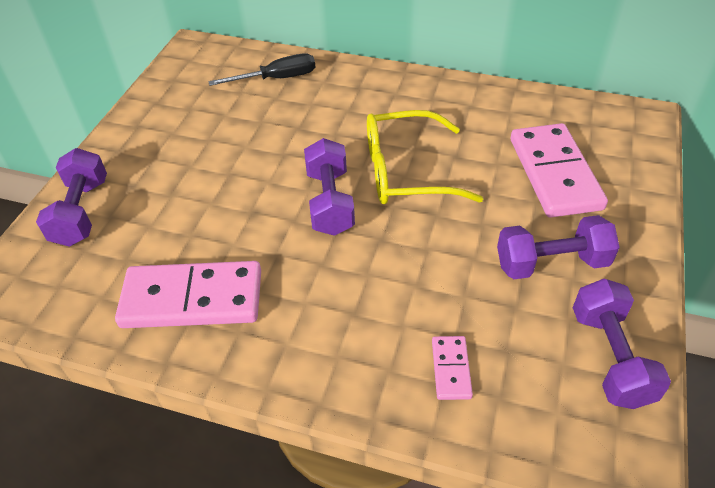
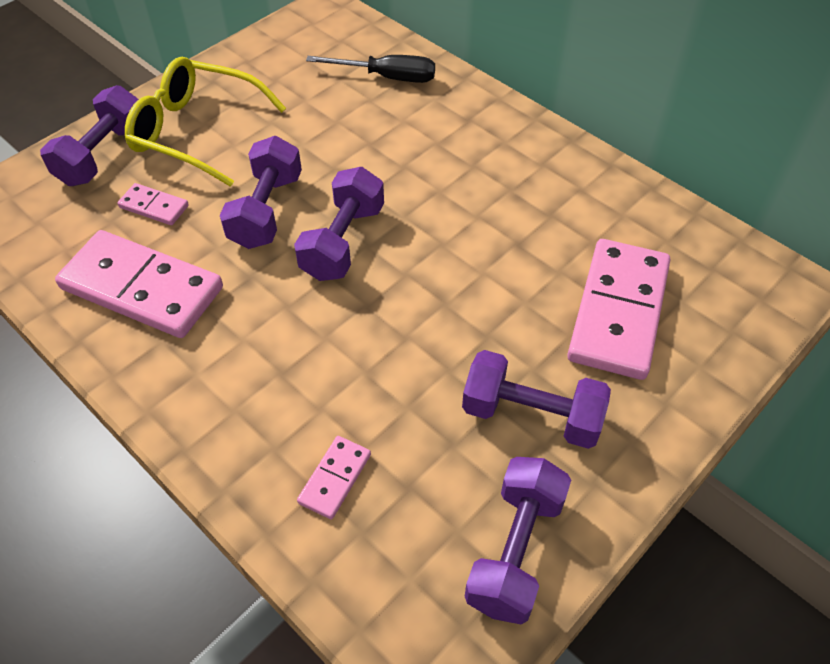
camera: 25 degrees right, 5 degrees up
yellow glasses [367,110,483,204] -> yellow glasses moved to [125,57,286,187]
none -> pink domino [117,183,189,225]
none -> purple dumbbell [220,136,302,249]

